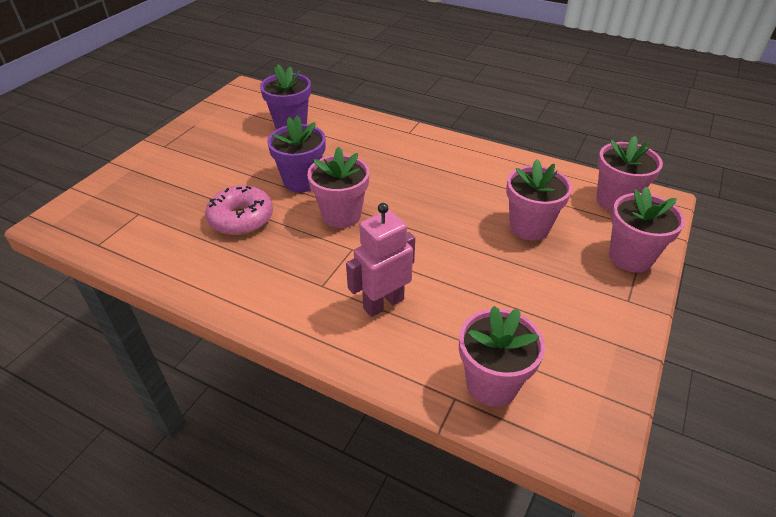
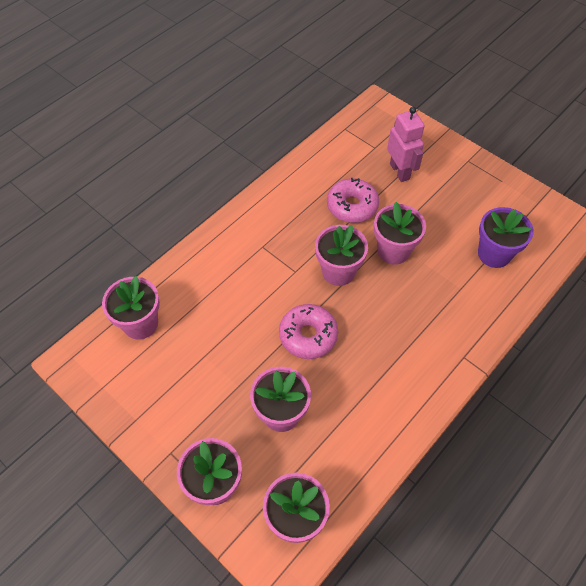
camera: 105 degrees right, 15 degrees up
purple flower pot [267,115,326,193] -> pink flower pot [374,202,426,264]
pink robot [346,203,415,317] -> pink robot moved to [387,107,425,182]
none -> pink donut [279,304,338,359]

